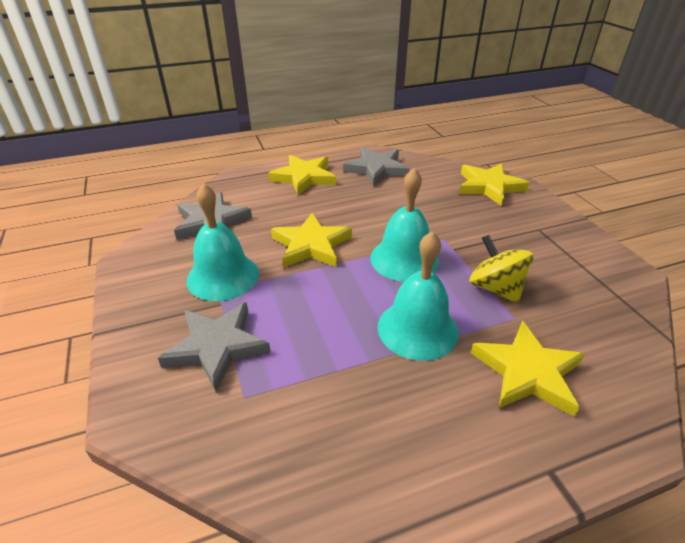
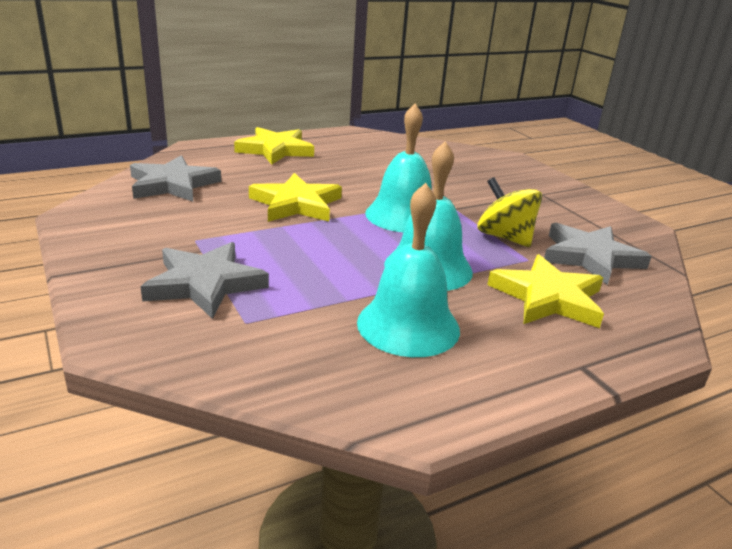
camera: 10 degrees left, 10 degrees down
turquoise bell [187,183,259,301] -> turquoise bell moved to [357,183,460,357]
grey star [343,147,410,186] -> grey star moved to [544,223,652,285]
yellow star [459,163,529,206] -> none

